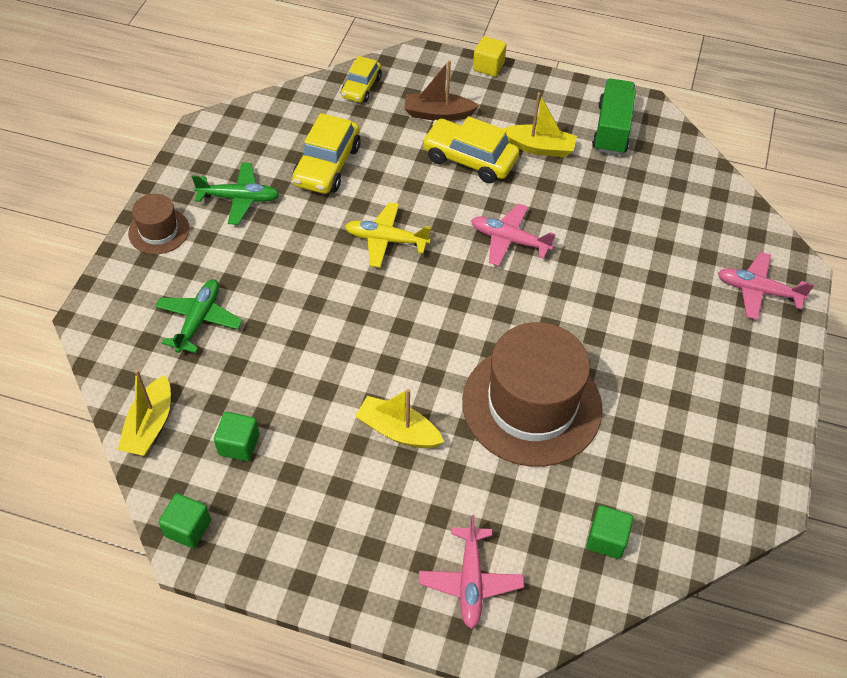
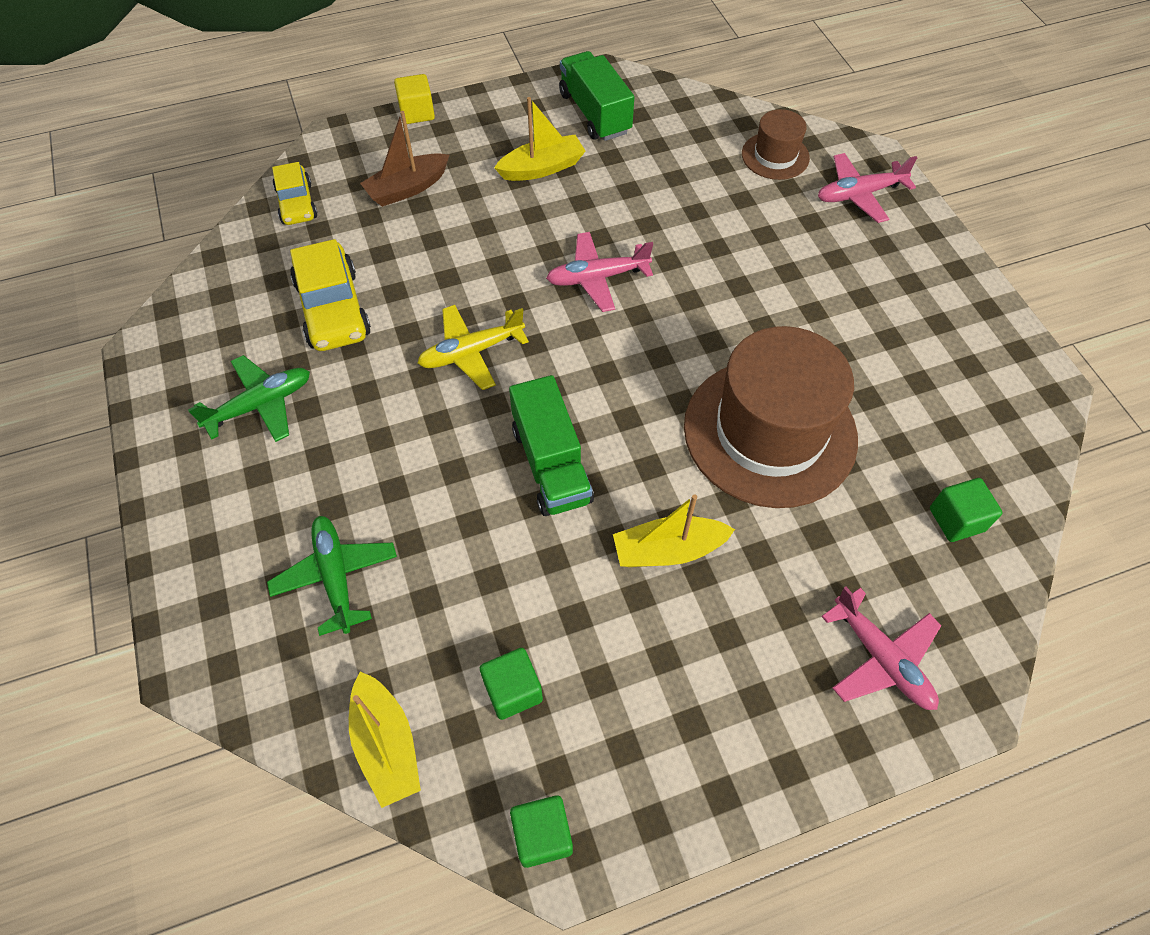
camera: 35 degrees left, 5 degrees up
brown hat [128,194,190,254] -> brown hat moved to [742,109,810,180]
yellow car [422,116,519,183] -> none
none -> green truck [509,375,594,516]

